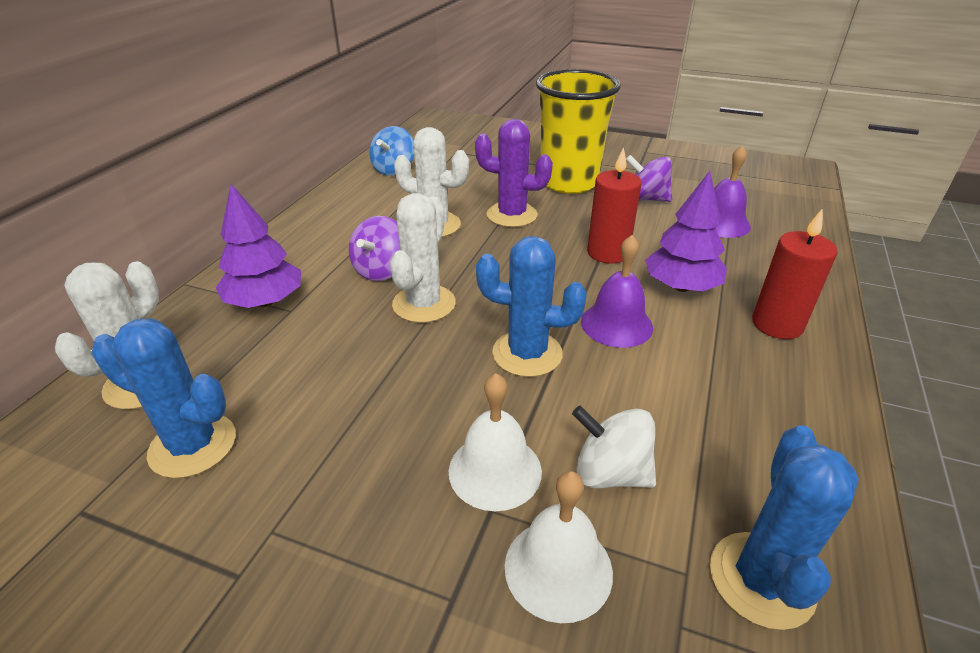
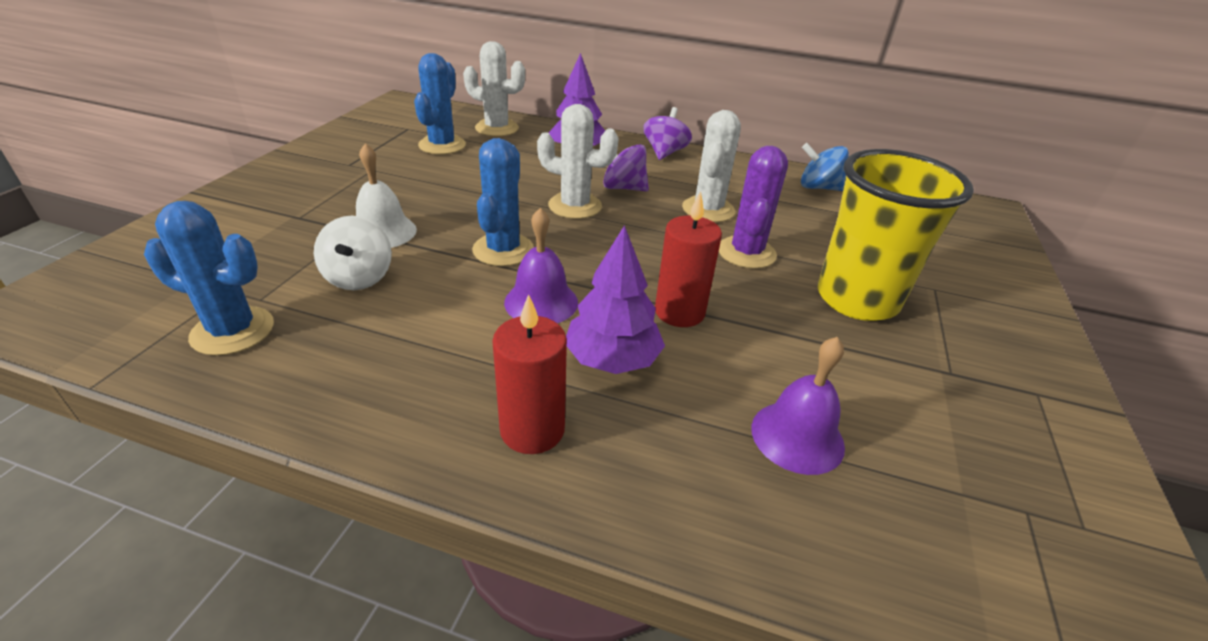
camera: 85 degrees right, 0 degrees up
white bell [505,471,613,623] -> none
white spinning top [572,406,656,488] -> white spinning top turned 150 degrees clockwise [314,215,392,290]
purple spinning top [626,155,672,202] -> purple spinning top moved to [644,107,692,160]

